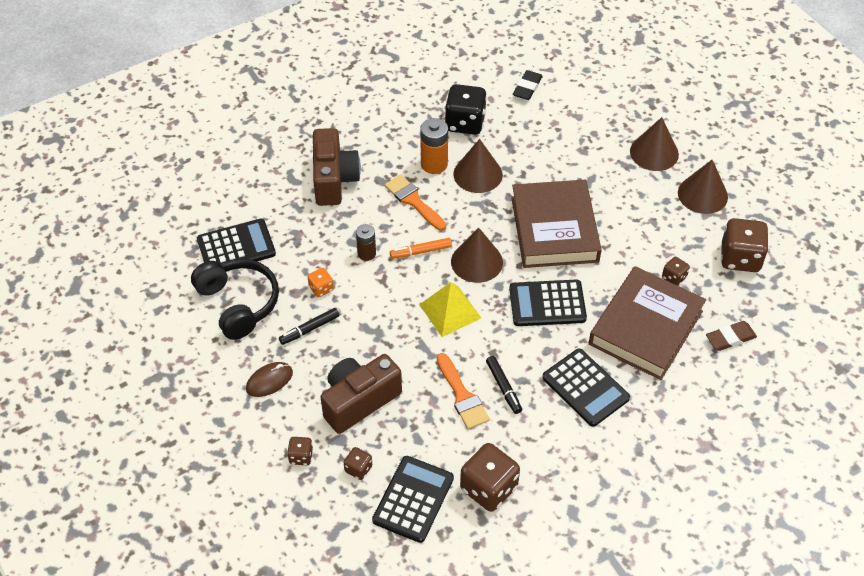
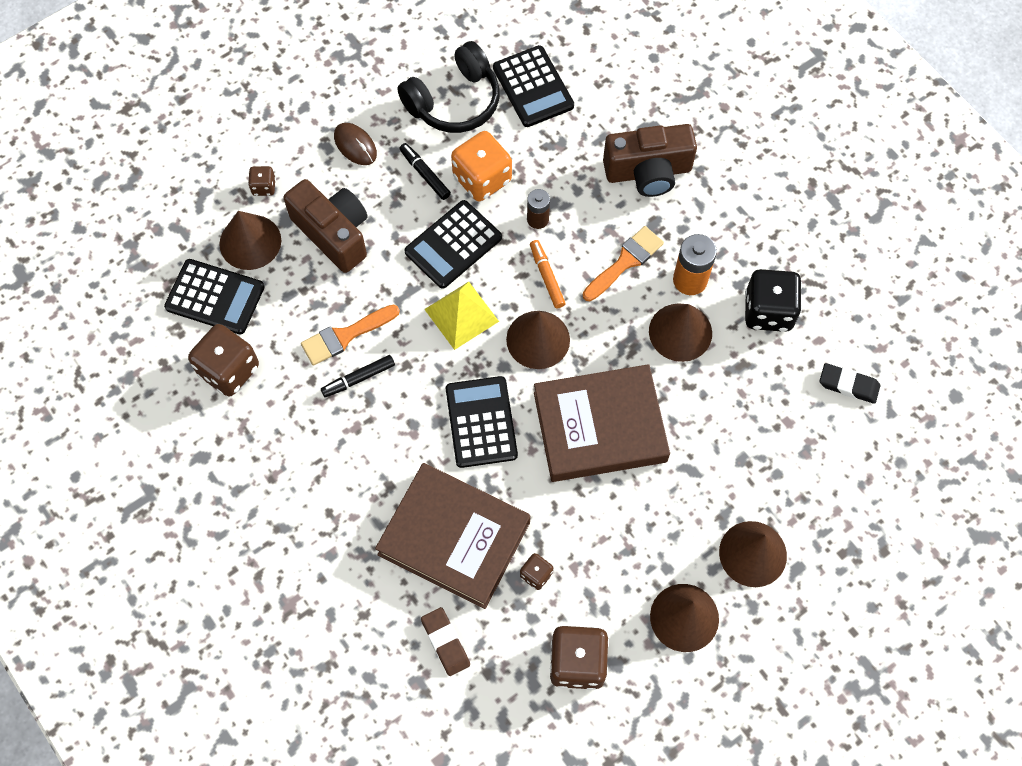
camera: 85 degrees right, 15 degrees up
orange dice [308,268,334,297] -> orange dice [451,131,512,201], size x2.01
brown dice [344,447,372,480] -> brown cone [219,211,281,270]
black calculator [542,348,630,427] -> black calculator moved to [405,200,502,289]

